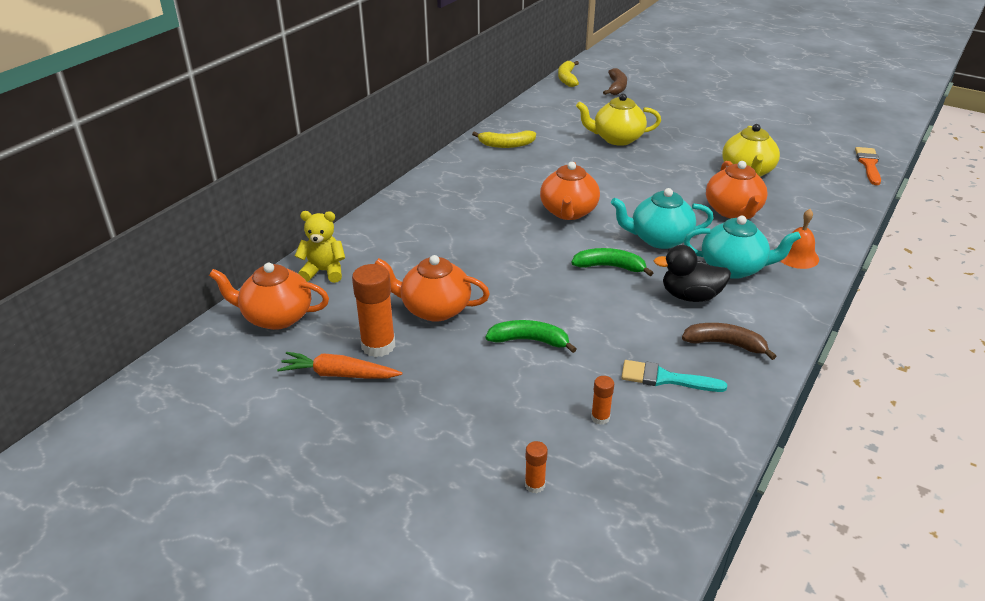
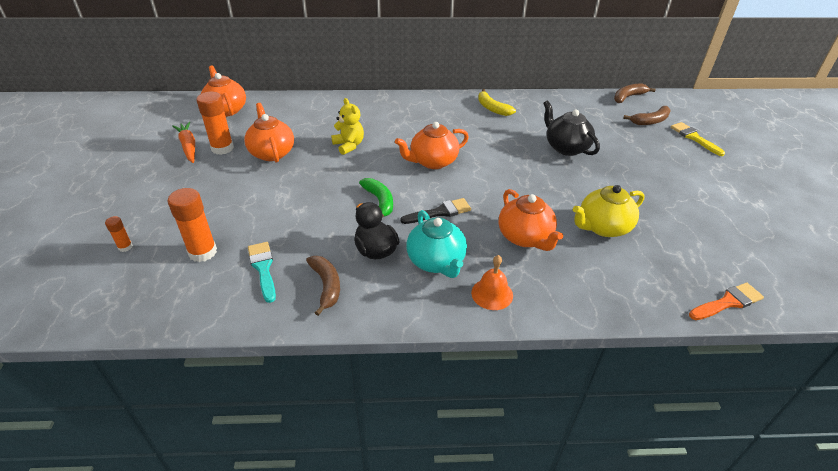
camera: 55 degrees right, 5 degrees up
yellow teddy bear [295,211,345,283] -> yellow teddy bear moved to [331,98,364,155]
green banana [486,320,576,353] -> none
yellow banana [558,61,579,87] -> brown banana [614,83,656,103]
yellow teapot [576,94,661,146] -> black teapot [543,100,600,156]
orange glue stick [591,376,614,425] -> orange glue stick [168,188,217,262], size x2.00
turquoise teapot [611,188,714,249] -> black brush [400,198,471,224]
orange teapot [706,161,767,219] -> orange teapot turned 75 degrees counterclockwise [499,189,563,251]
none -> yellow brush [671,122,725,156]

